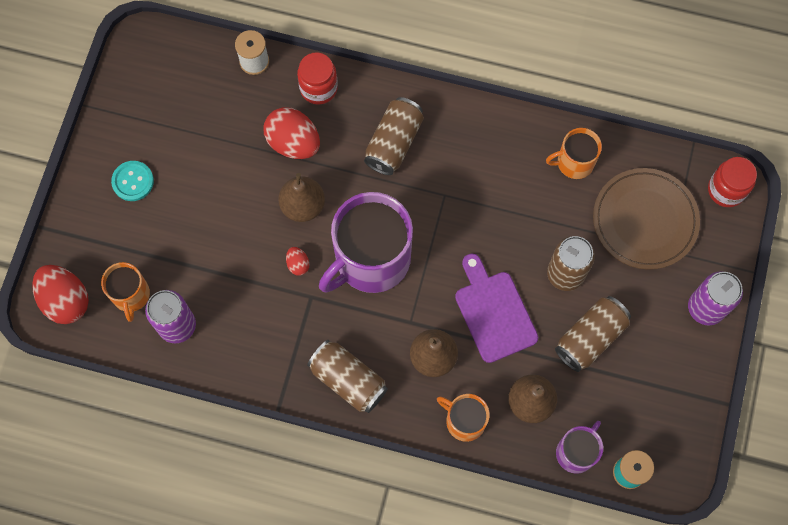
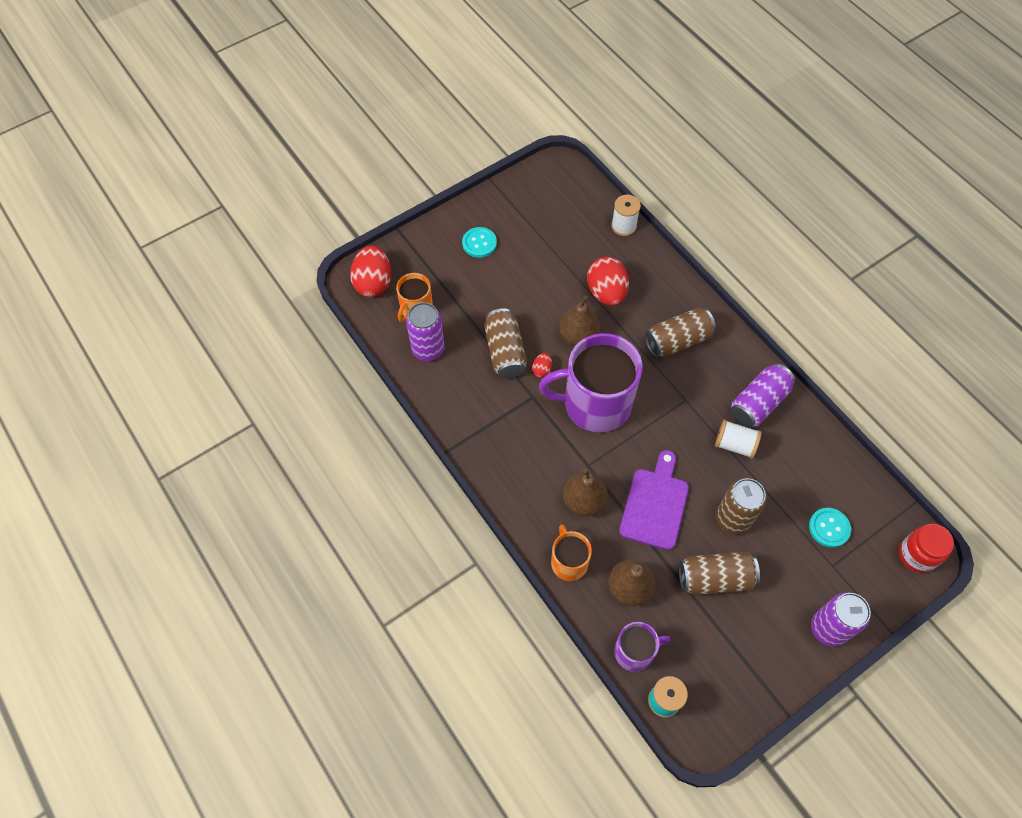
camera: 40 degrees right, 10 degrees down
red jar [297,52,338,105] -> none
brown can [307,340,388,413] -> brown can moved to [484,308,527,379]
orange mug [546,128,602,179] -> none
brown plate [593,168,700,270] -> turquoise button [809,508,851,548]
none -> white spool [715,420,762,459]
none -> purple can [731,363,795,428]

